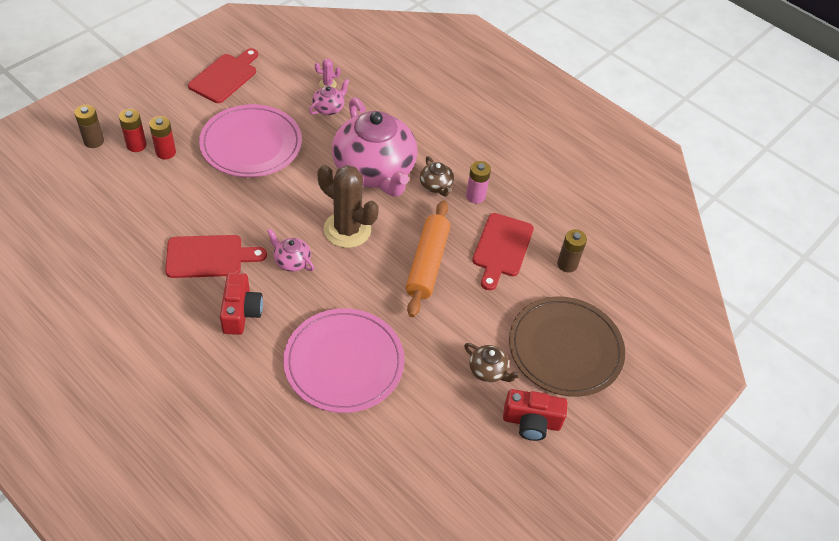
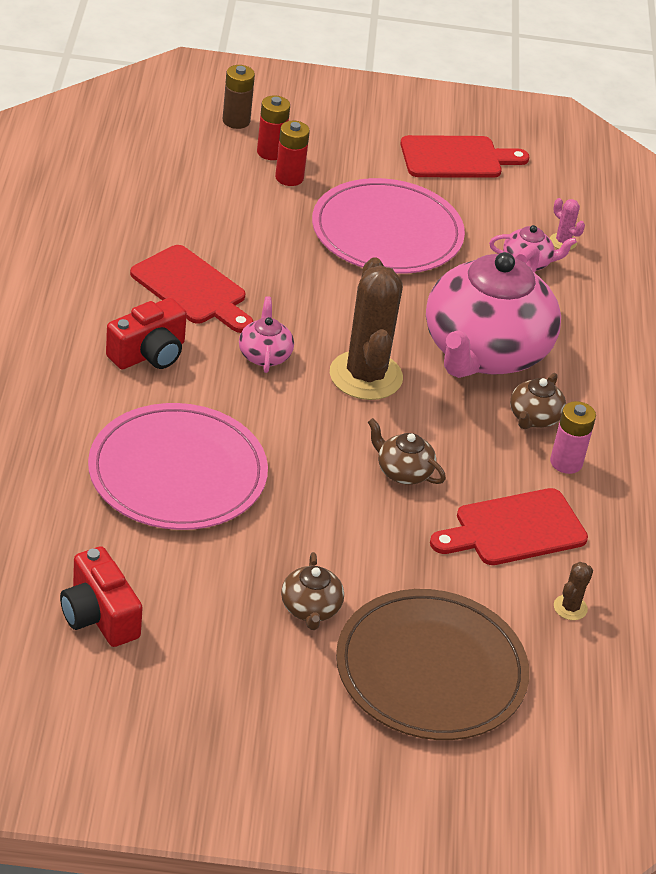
camera: 50 degrees right, 10 degrees down
orange rolling pin [406,200,450,317] -> brown teapot [368,418,446,485]
red camera [503,389,567,441] -> red camera moved to [60,546,143,647]
brown battery [557,229,587,272] -> brown cactus [554,562,593,620]

